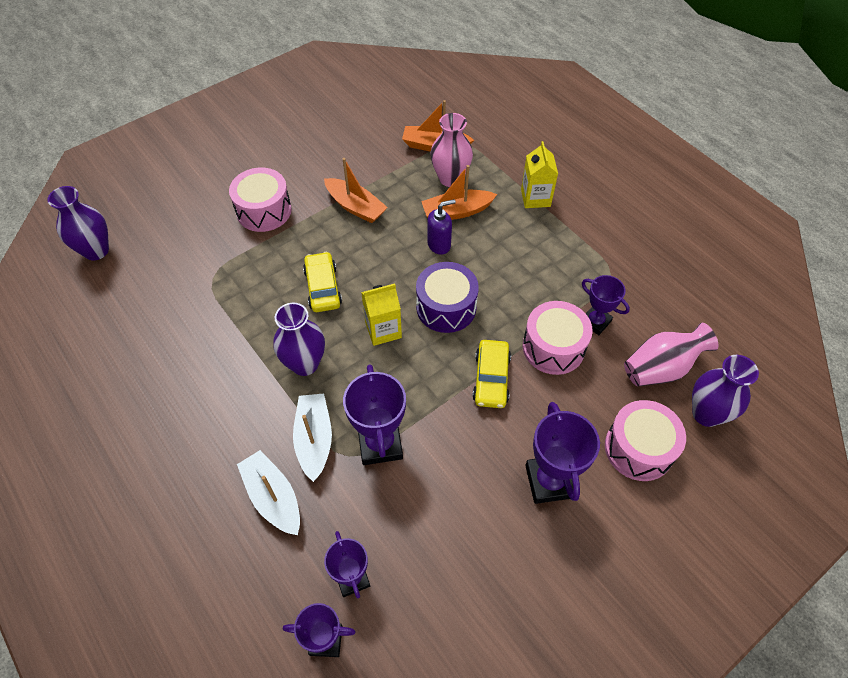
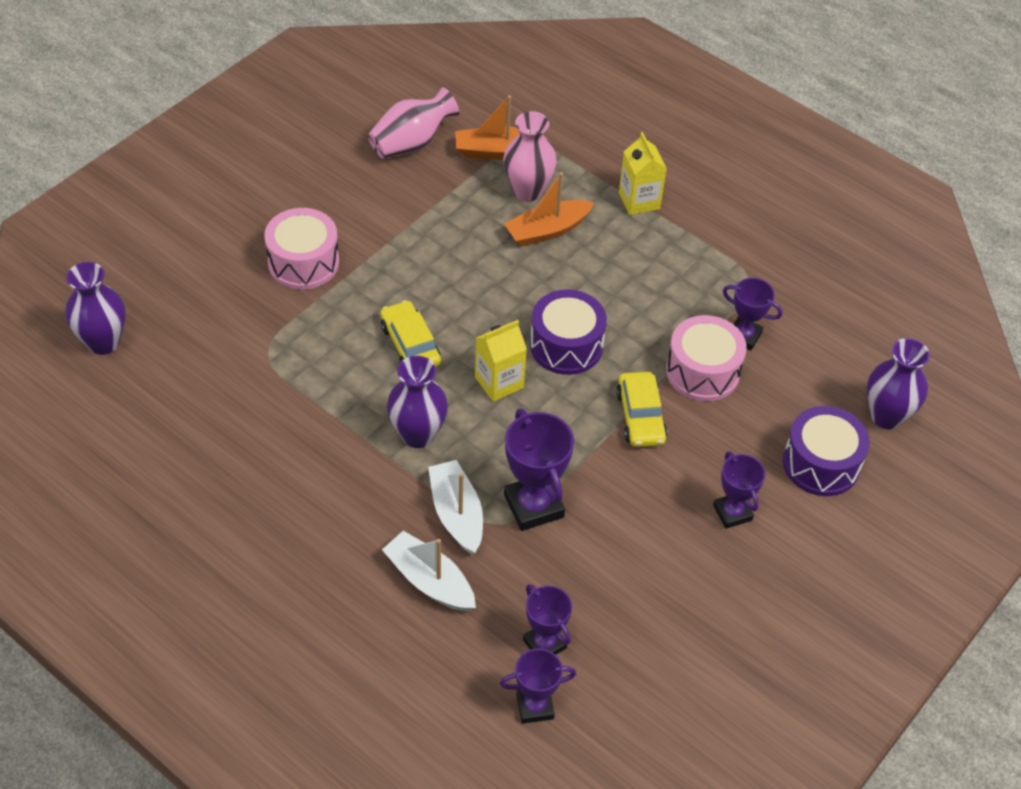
camera: 15 degrees left, 5 degrees down
orange boat [324,158,388,223] -> none
purple soap dispenser [427,199,456,255] -> none
purple trophy [525,402,600,504] -> purple trophy [713,451,765,529], size x0.64
pink drum [605,400,686,481] -> purple drum [783,406,870,496]
pink vase [624,323,719,386] -> pink vase moved to [368,87,459,159]

